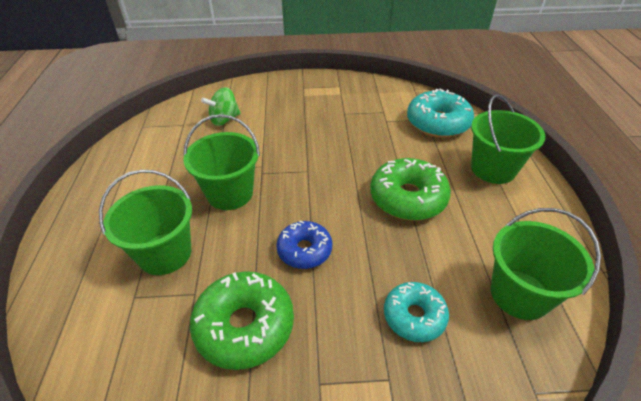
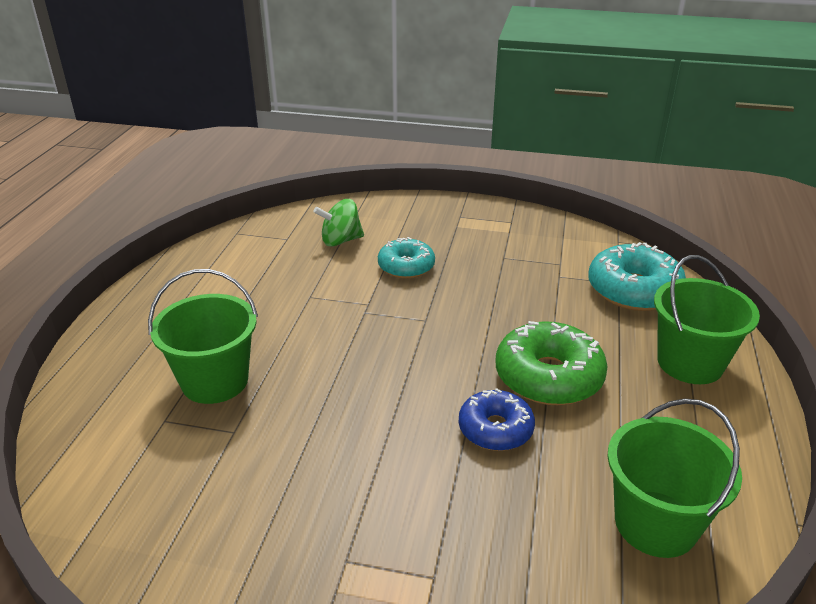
camera: 15 degrees right, 10 degrees down
green bucket [183,114,260,210] -> none
green donut [190,271,294,370] -> none
blue donut [276,221,332,269] -> blue donut moved to [459,388,535,451]
turquoise donut [384,282,449,342] -> turquoise donut moved to [378,237,435,279]

